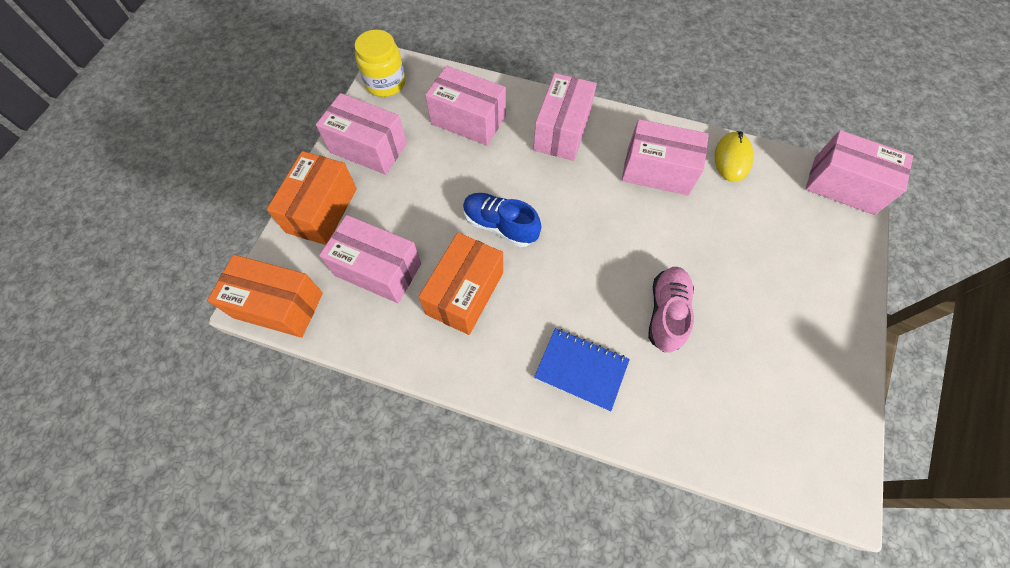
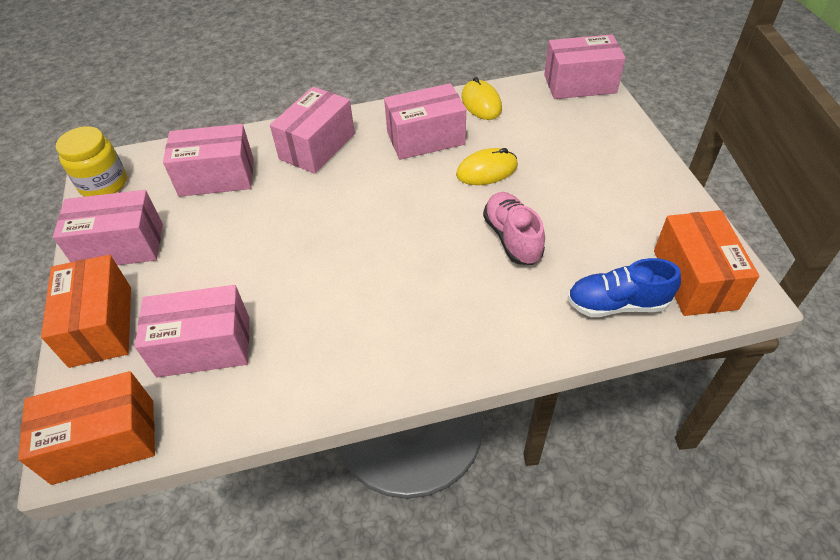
camera: 30 degrees left, 15 degrees down
orange box [418,232,503,335] -> orange box moved to [654,210,759,316]
blue shoe [463,193,541,247] -> blue shoe moved to [567,258,681,317]
pink box [533,73,597,161] -> pink box turned 45 degrees clockwise [270,87,355,174]
blue notebook [534,328,630,411] -> none
none -> yellow mouse [456,148,518,185]

